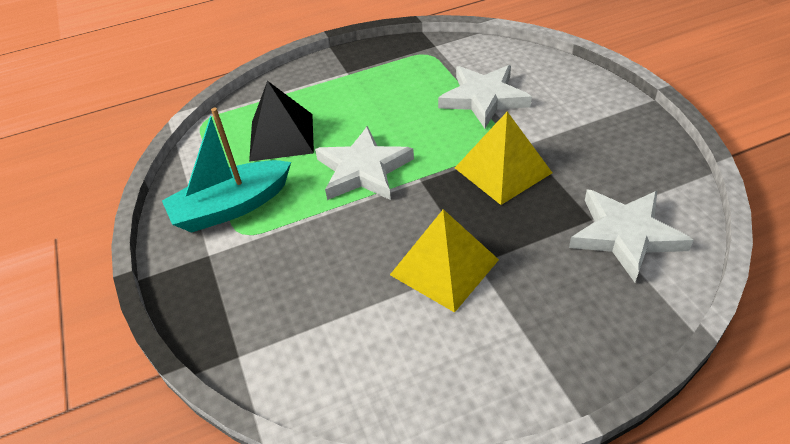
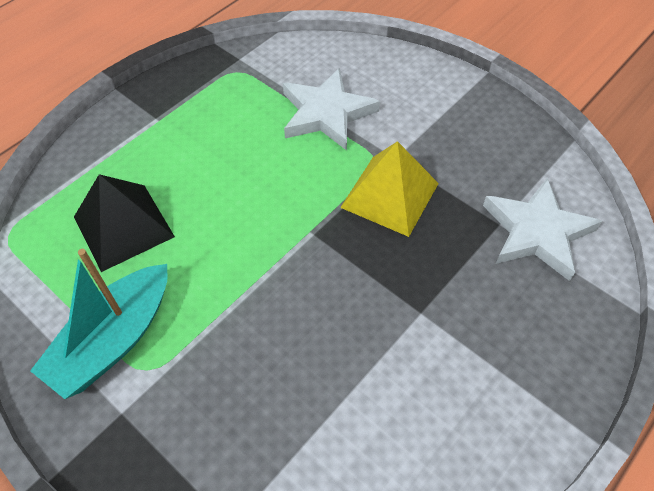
camera: 30 degrees left, 10 degrees up
white star [315,126,414,200] -> none
yellow pyramid [390,209,499,313] -> none

